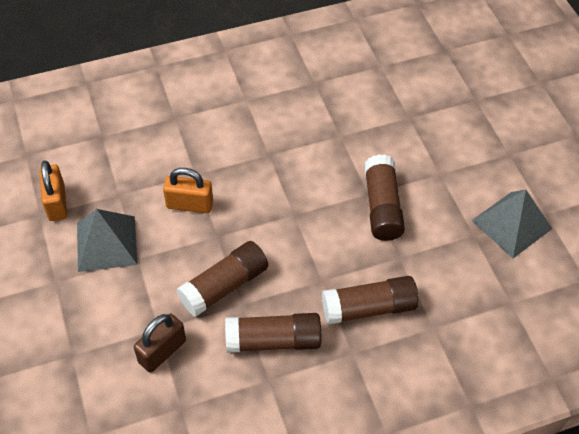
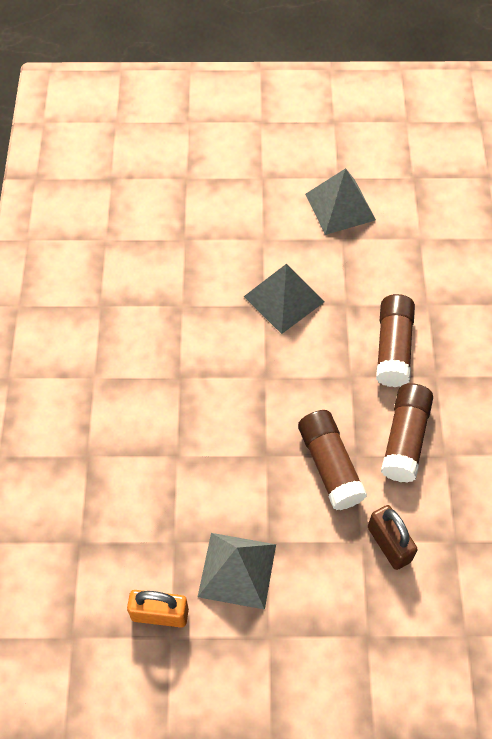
camera: 70 degrees left, 5 degrees up
orange padlock [163,168,213,213] -> none
brown glue stick [364,154,405,241] -> grey pyramid [244,264,325,334]

